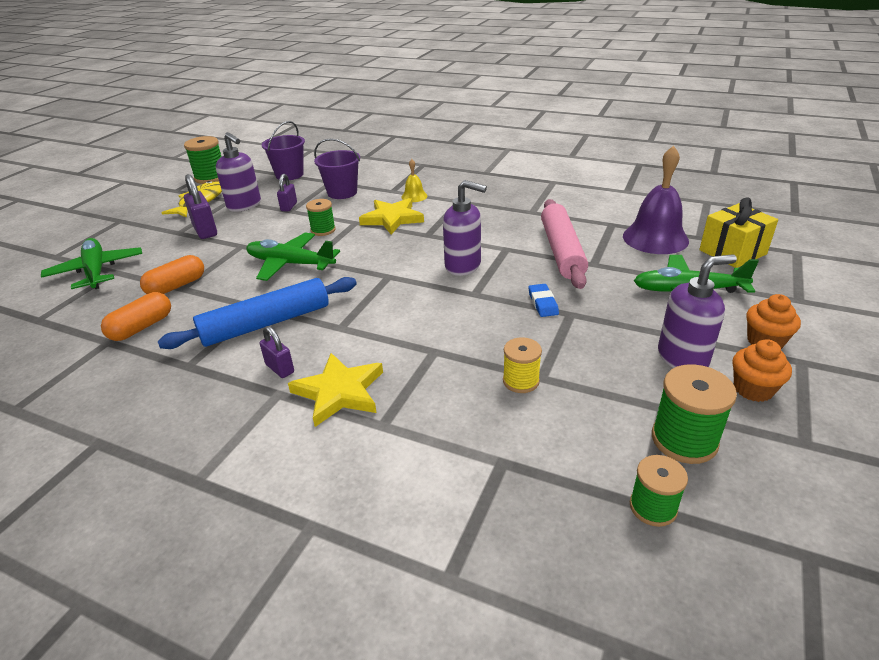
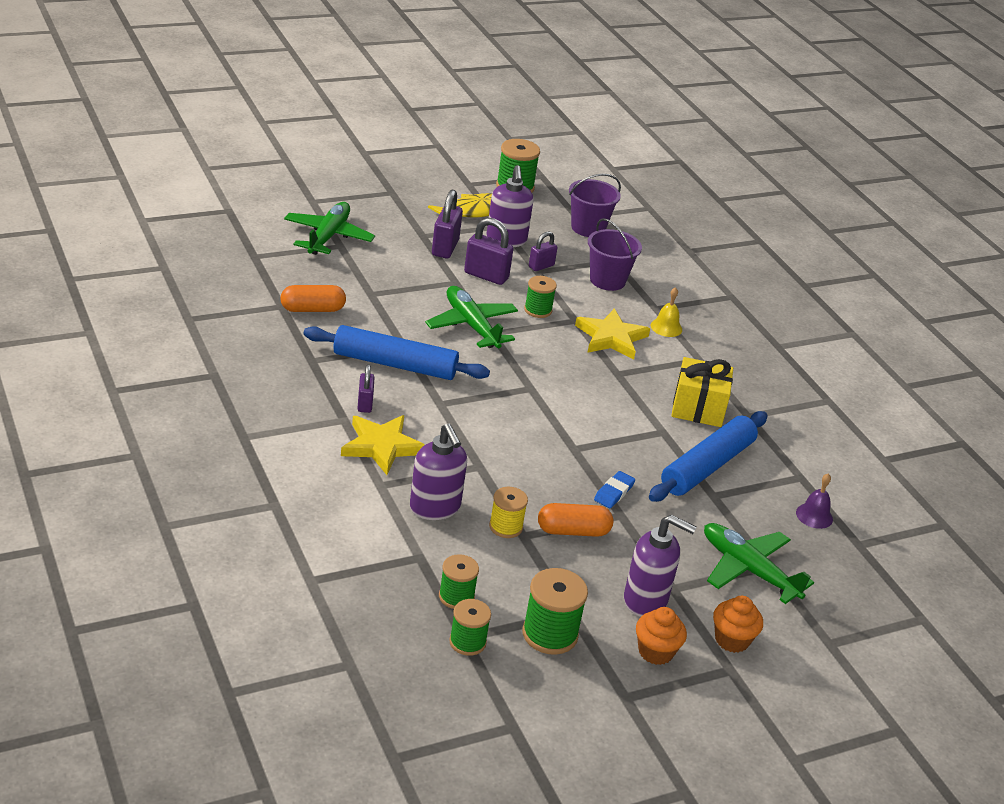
camera: 35 degrees right, 0 degrees up
orange capsule [140,255,204,294] -> orange capsule moved to [538,503,613,537]
purple soap dispenser [443,180,487,276] -> purple soap dispenser moved to [410,423,467,520]
pink rolling pin [541,199,588,289] -> blue rolling pin [649,411,768,502]
purple bell [623,145,689,254] -> purple bell [796,473,833,529], size x0.48
yellow gift [699,198,778,268] -> yellow gift moved to [671,357,733,427]
none -> green spool [439,554,479,609]
none -> purple padlock [464,218,513,285]

